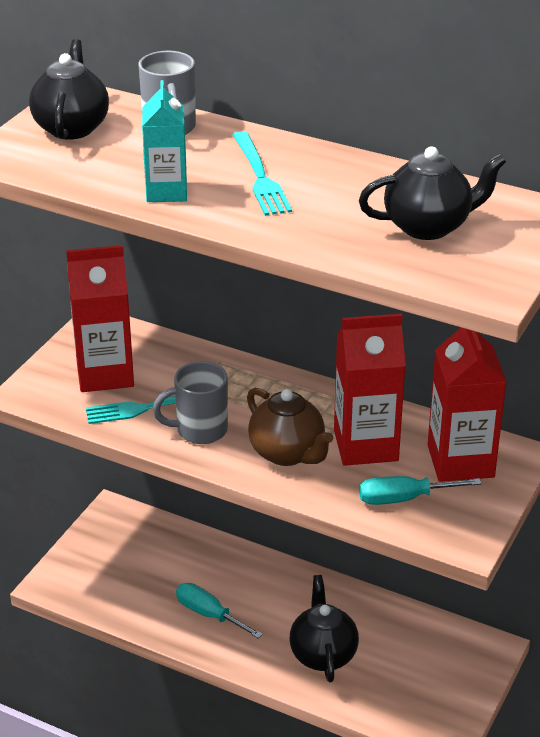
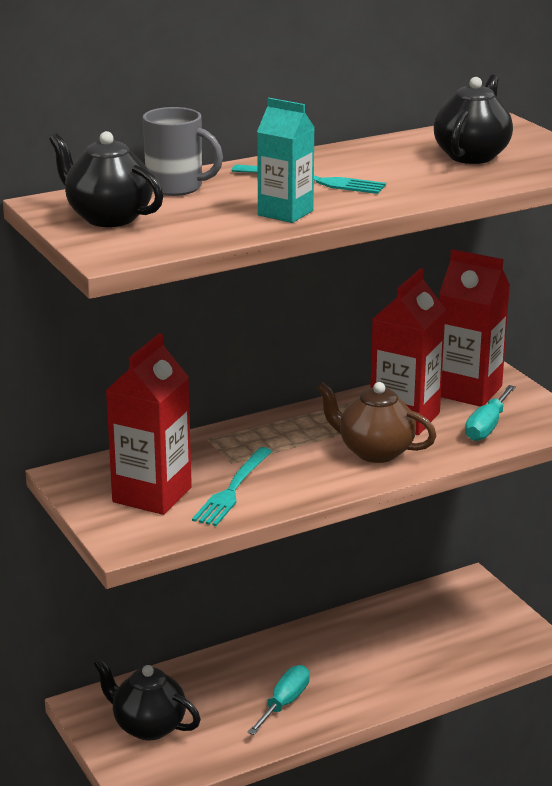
camera: 55 degrees left, 10 degrees down
grey mug [153,361,228,444] -> none
turquoise screwdriver [176,583,263,639] -> turquoise screwdriver turned 135 degrees clockwise [248,665,310,735]
brown teapot [247,388,333,466] -> brown teapot turned 150 degrees counterclockwise [317,382,436,463]
black teapot [290,575,359,682] -> black teapot moved to [94,658,201,740]

